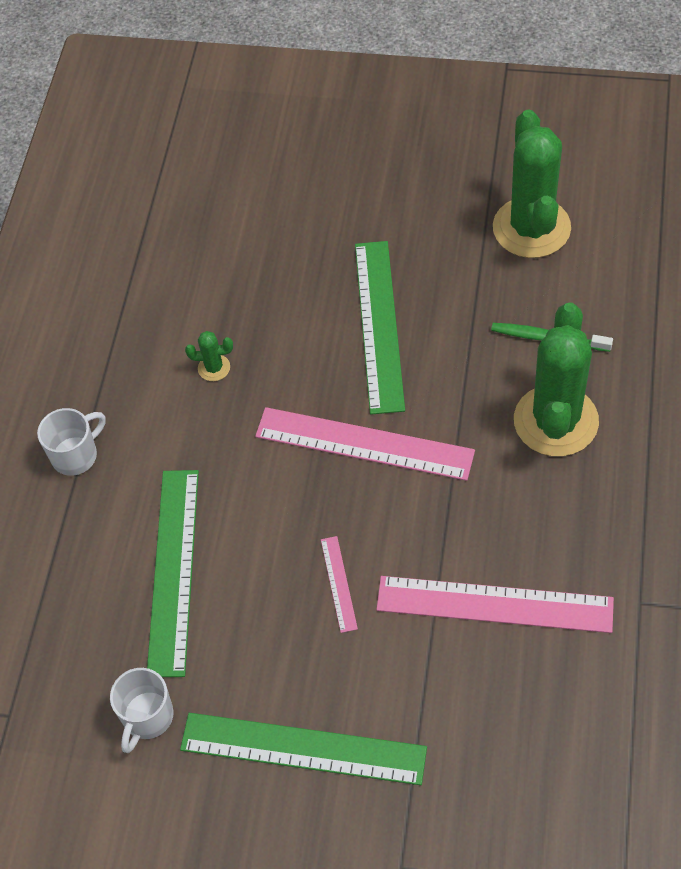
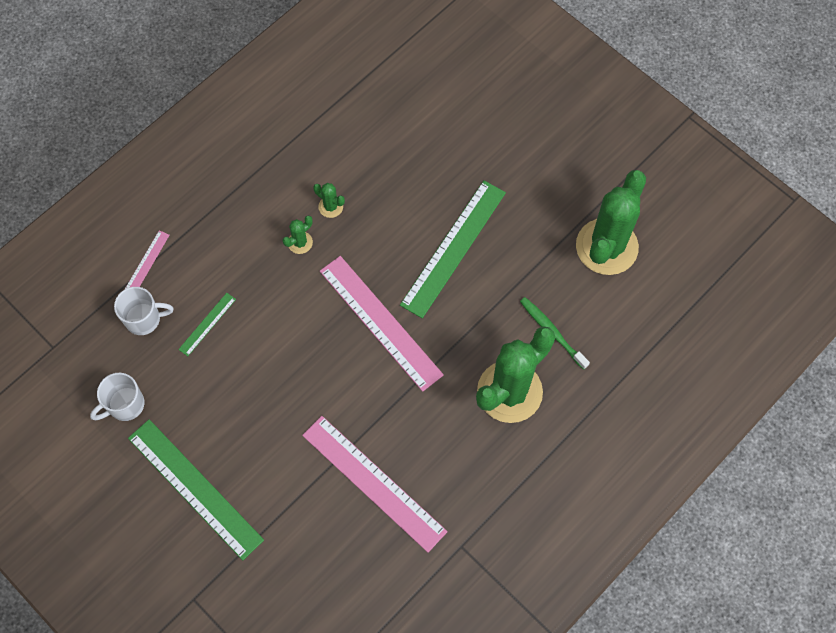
camera: 30 degrees right, 10 degrees up
white mug [37,408,106,476] -> white mug moved to [114,287,173,335]
green ruler [147,470,199,677] -> green ruler [178,293,236,356], size x0.46
pink ruler [321,536,358,633] -> pink ruler moved to [124,230,169,290]
none -> green cactus [282,216,313,254]

